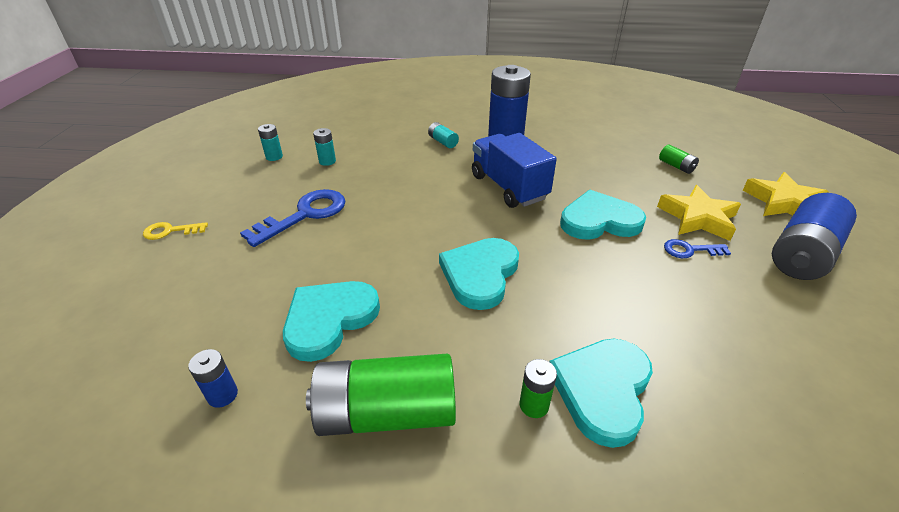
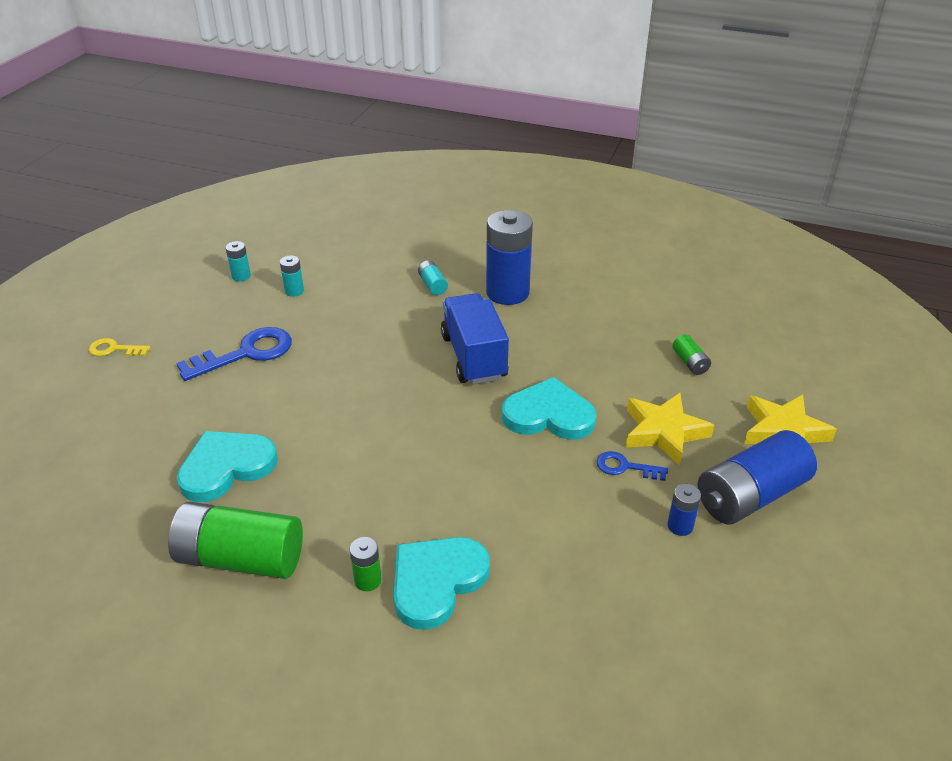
camera: 15 degrees right, 0 degrees up
blue battery [188,349,238,408] -> blue battery moved to [667,484,701,536]
turquoise heart [439,238,519,310] -> none

